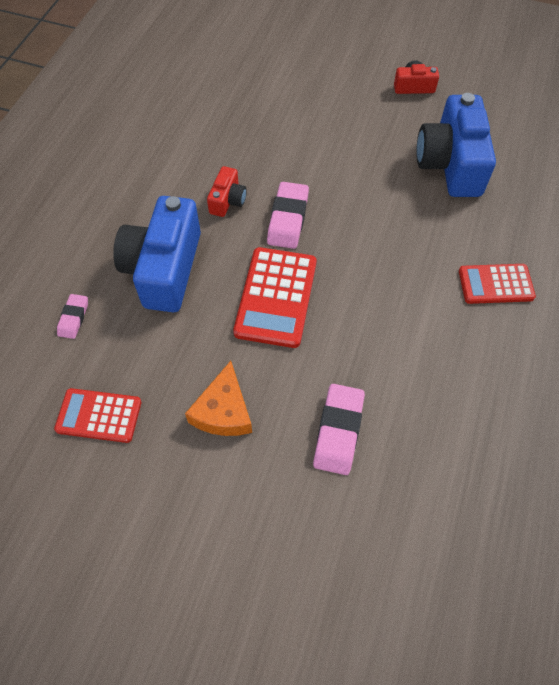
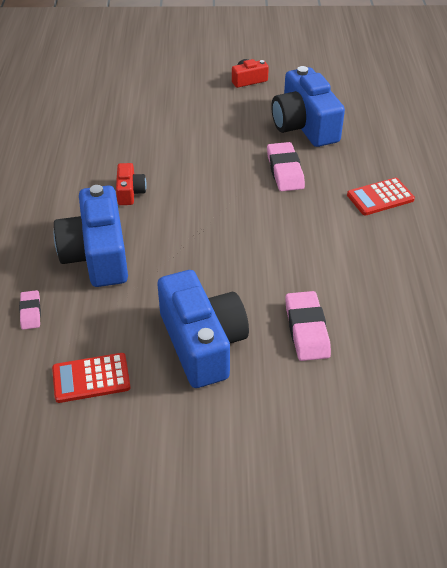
camera: 20 degrees left, 15 degrees down
orange cheese [185,361,252,436] -> blue camera [158,270,249,388]
red calculator [233,247,317,348] -> none
pink eraser [267,182,309,249] -> pink eraser moved to [267,142,305,191]

